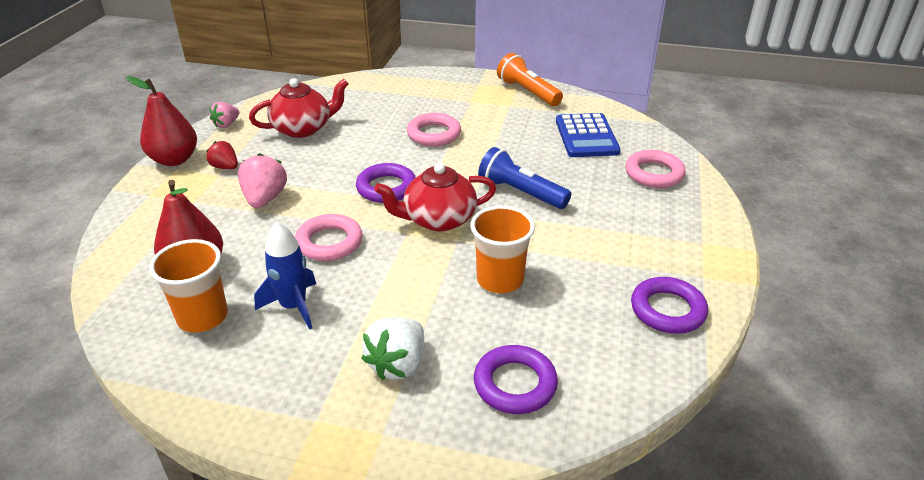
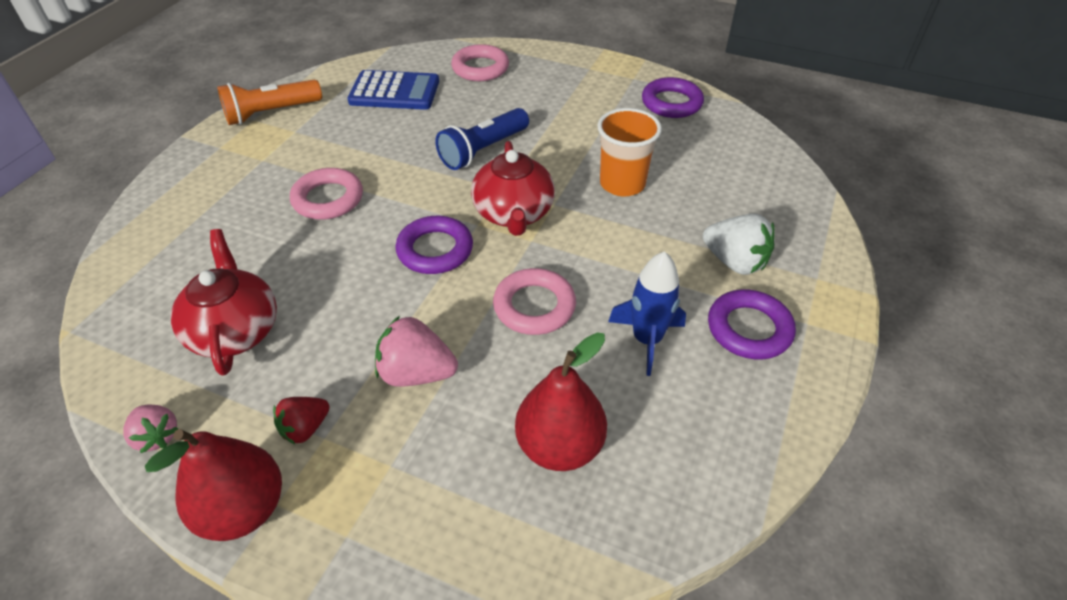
camera: 80 degrees left, 10 degrees up
orange cup [149,239,228,333] -> none
purple ring [474,345,558,414] -> purple ring moved to [708,289,796,360]

